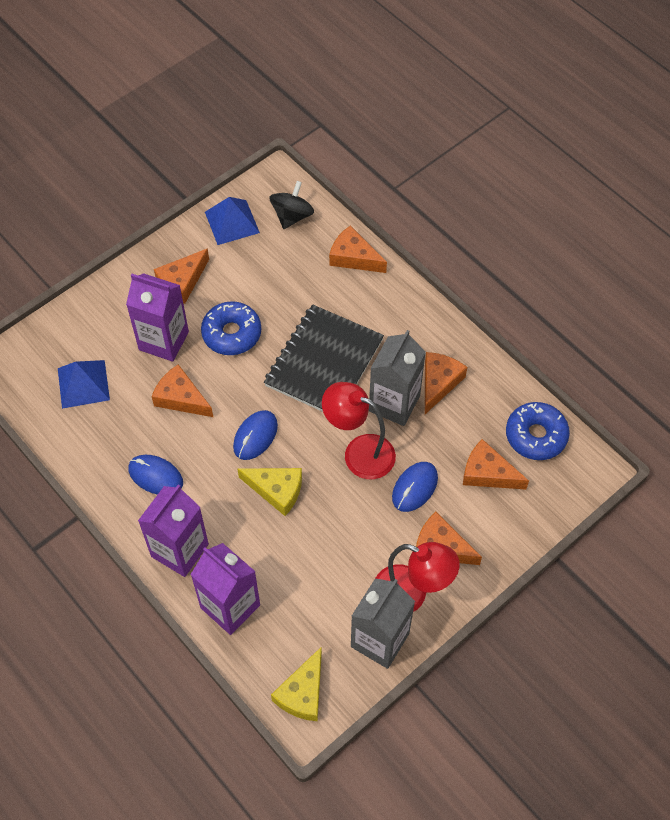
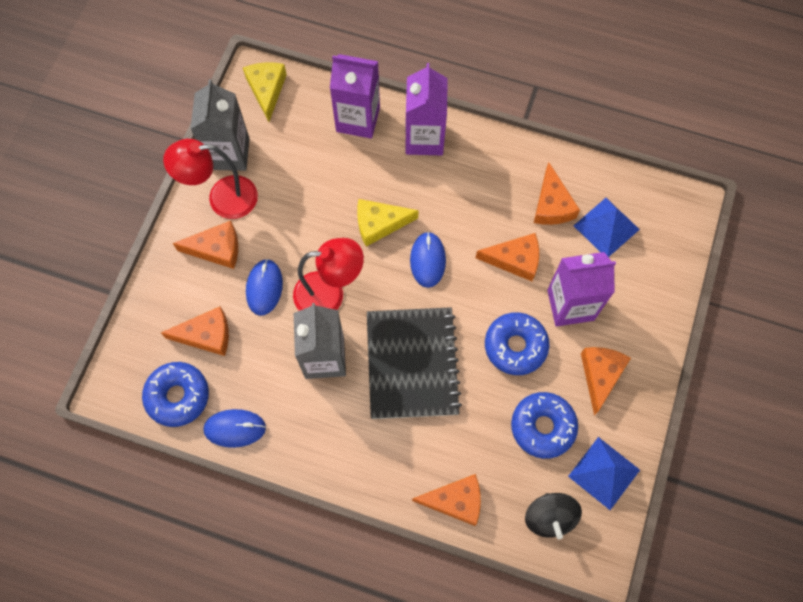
camera: 150 degrees right, 10 degrees up
blue mouse [128,455,183,495] -> blue mouse moved to [203,409,266,448]
orange cheese [425,352,467,414] -> orange cheese moved to [534,162,580,225]
none -> blue donut [511,392,578,459]

